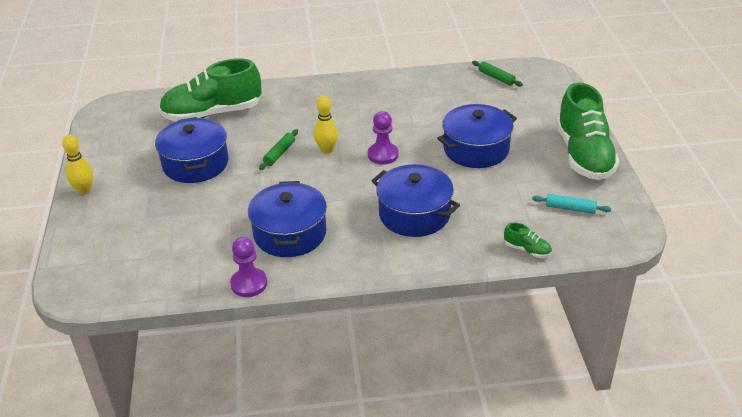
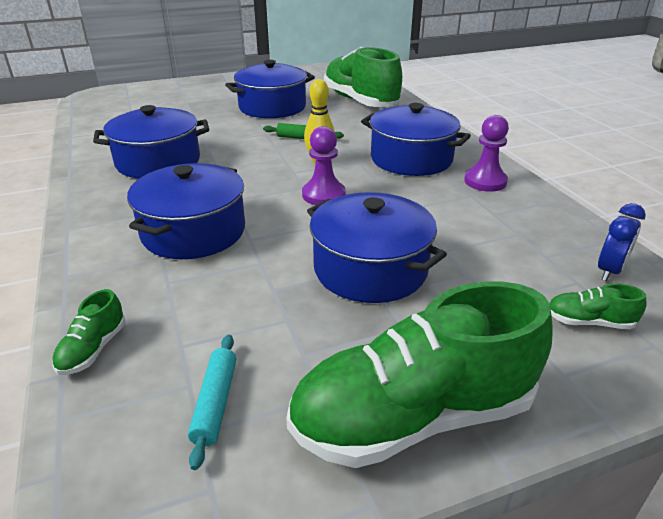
camera: 75 degrees right, 5 degrees down
yellow bowling pin [62,135,93,195] -> none
purple pawn [230,237,267,297] -> purple pawn moved to [464,115,509,192]
green rolling pin [472,61,523,87] -> blue clock [598,203,646,281]
none -> blue pot [361,103,471,176]
none -> green shoe [549,283,646,329]

